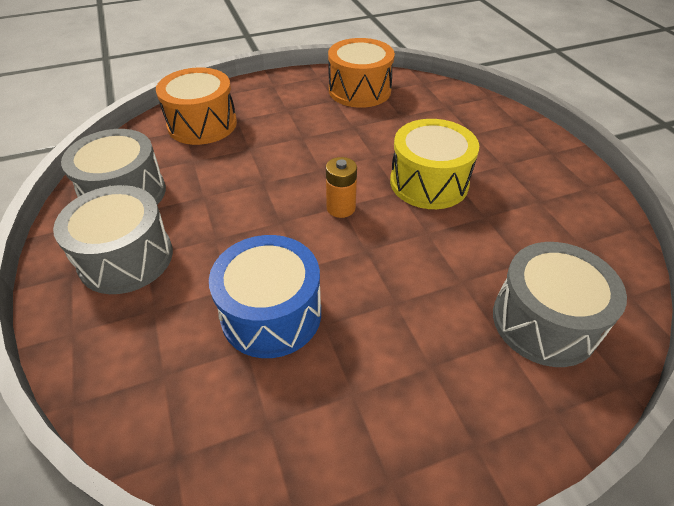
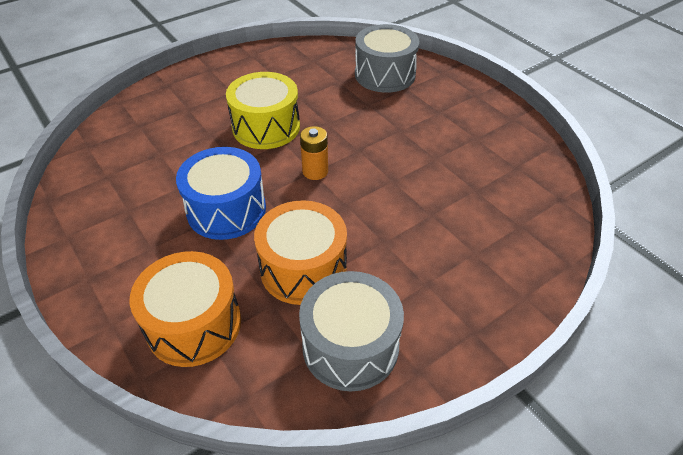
camera: 105 degrees left, 0 degrees up
grey drum [53,185,173,294] -> none
blue drum [209,235,321,358] -> blue drum moved to [176,147,266,240]
orange drum [328,38,395,108] -> orange drum moved to [254,200,347,305]

